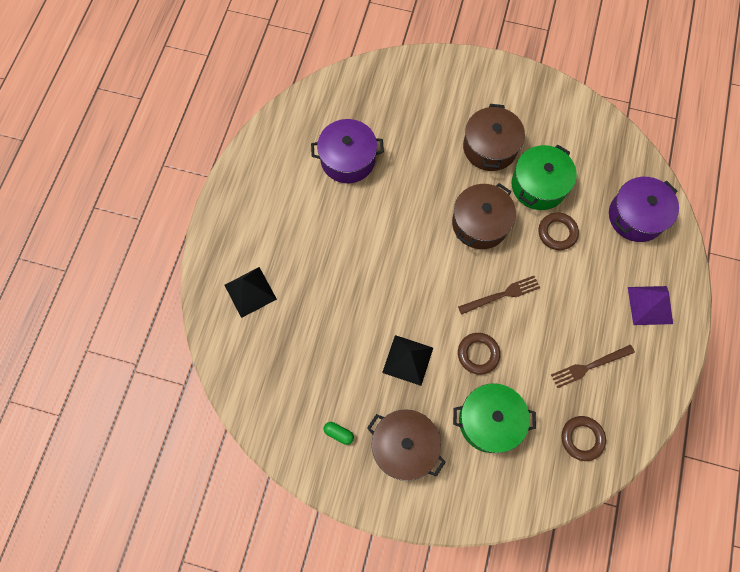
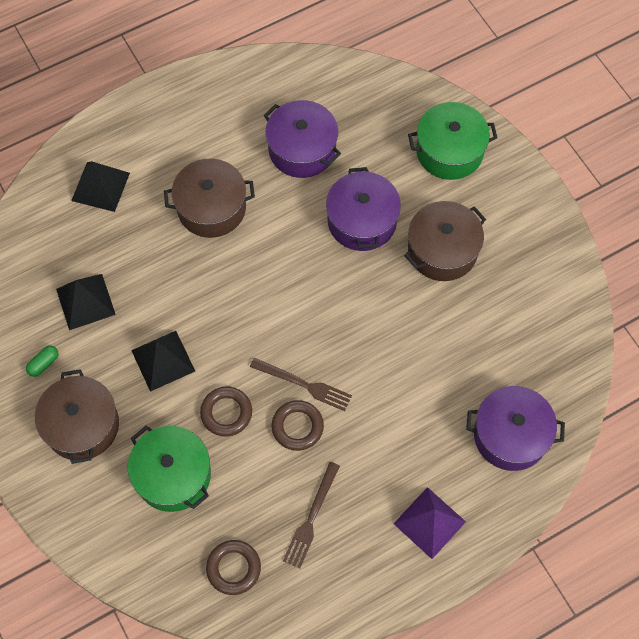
camera: 45 degrees right, 5 degrees down
green capsule [324,422,354,445] -> green capsule turned 60 degrees clockwise [26,346,58,377]
brown pot [452,183,516,249] -> brown pot moved to [164,159,255,238]
green pot [511,145,577,210] -> green pot moved to [408,102,497,180]
brown ring [539,213,579,250] -> brown ring moved to [271,400,324,451]
brown fork [551,345,635,388] -> brown fork turned 90 degrees counterclockwise [283,462,340,568]
none -> black pyramid [56,274,116,330]
none -> purple pot [326,167,401,251]

